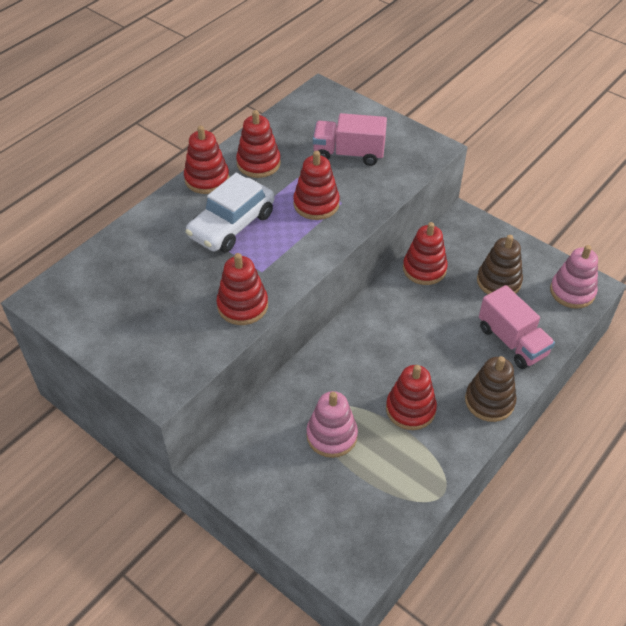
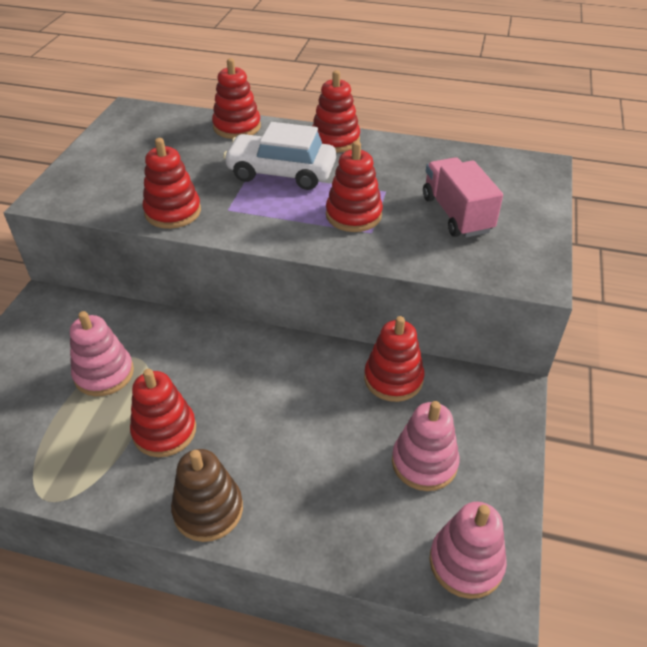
camera: 65 degrees right, 5 degrees down
red stacking toy [236,110,281,178] -> red stacking toy moved to [212,58,261,139]
brown stacking toy [477,235,523,294] -> pink stacking toy [392,401,459,491]
pink truck [479,285,555,369] -> none

